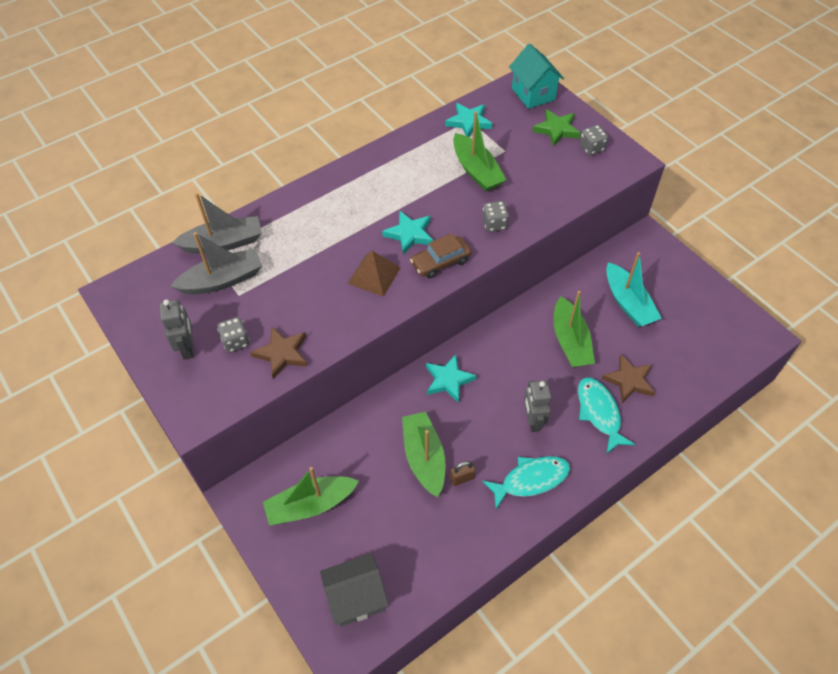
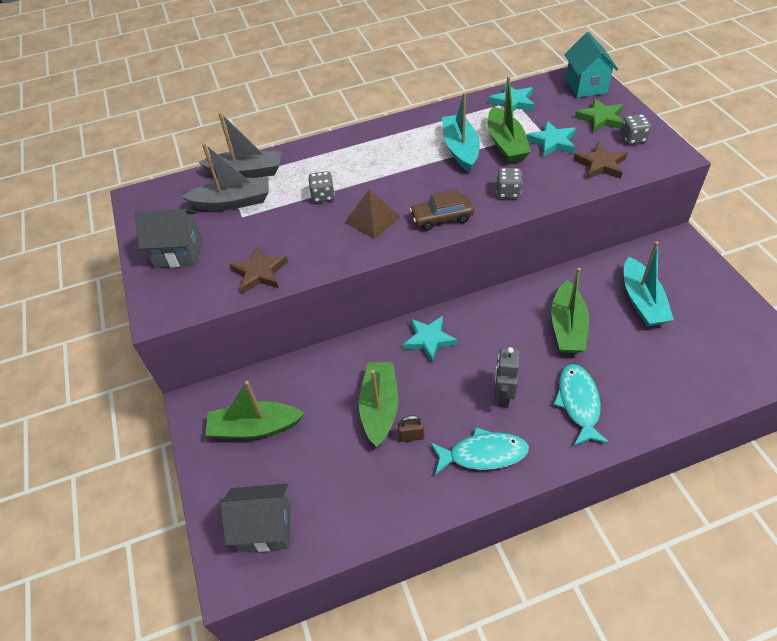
camera: 20 degrees right, 5 degrees down
grey robot [160,299,193,360] -> grey house [135,209,202,268]
grey dice [217,317,250,352] -> grey dice moved to [308,171,335,203]
turquoise star [382,211,433,255] -> turquoise star moved to [527,121,576,157]
brown star [602,355,655,403] -> brown star moved to [573,142,627,179]
none -> turquoise boat [442,92,480,172]

